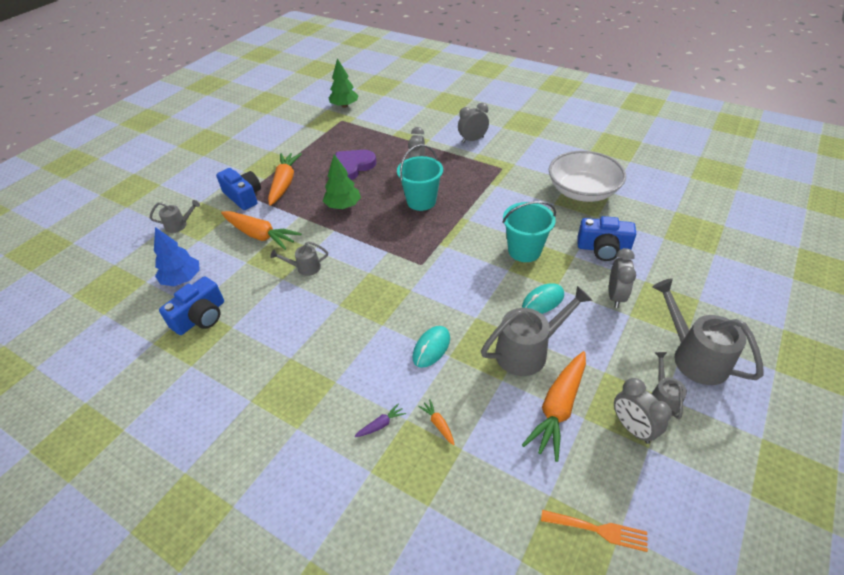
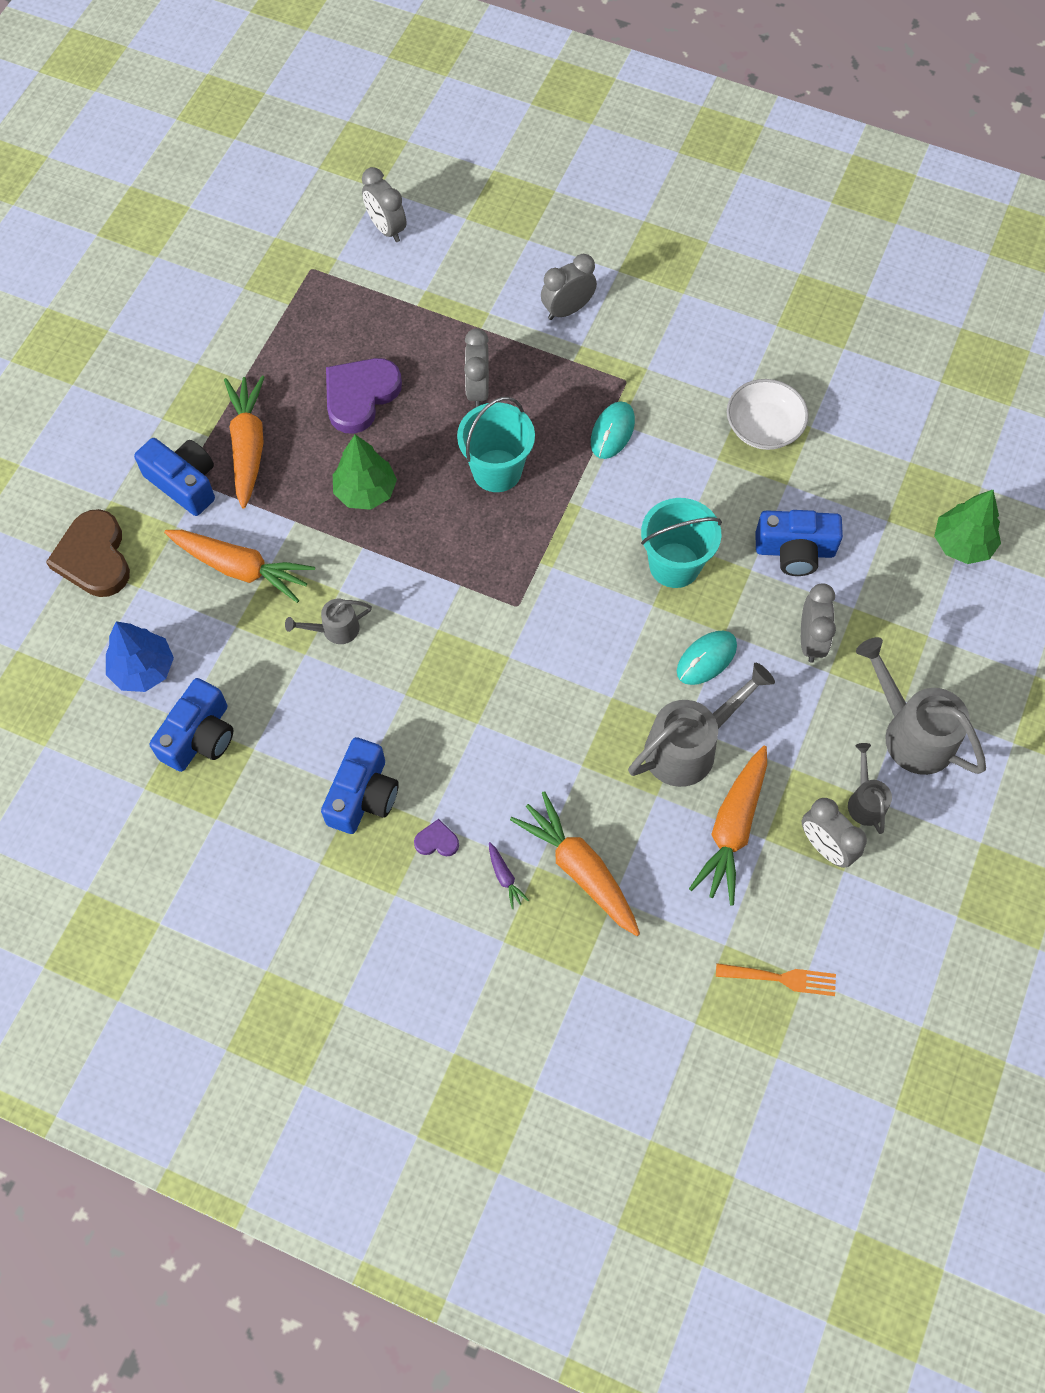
camera: 10 degrees left, 20 degrees up
grey watering can [150,200,200,233] -> brown heart [46,509,130,597]
green tree [329,58,359,108] -> green tree moved to [934,490,1001,564]
purple carrot [355,403,406,437] -> purple carrot turned 105 degrees clockwise [489,842,530,909]
turquoise mouse [412,326,450,368] -> turquoise mouse moved to [591,401,635,459]
orange carrot [418,399,455,445] -> orange carrot [510,791,640,936], size x2.38
white bowl [549,151,626,202] -> white bowl [727,379,809,450], size x0.66
none -> blue camera [321,737,399,834]
none -> grey clock [362,167,406,242]
none -> purple heart [414,819,459,856]

